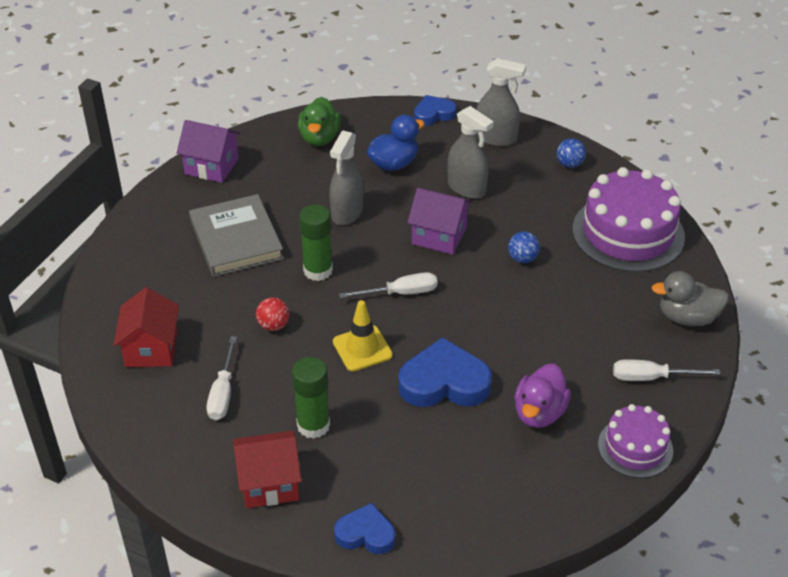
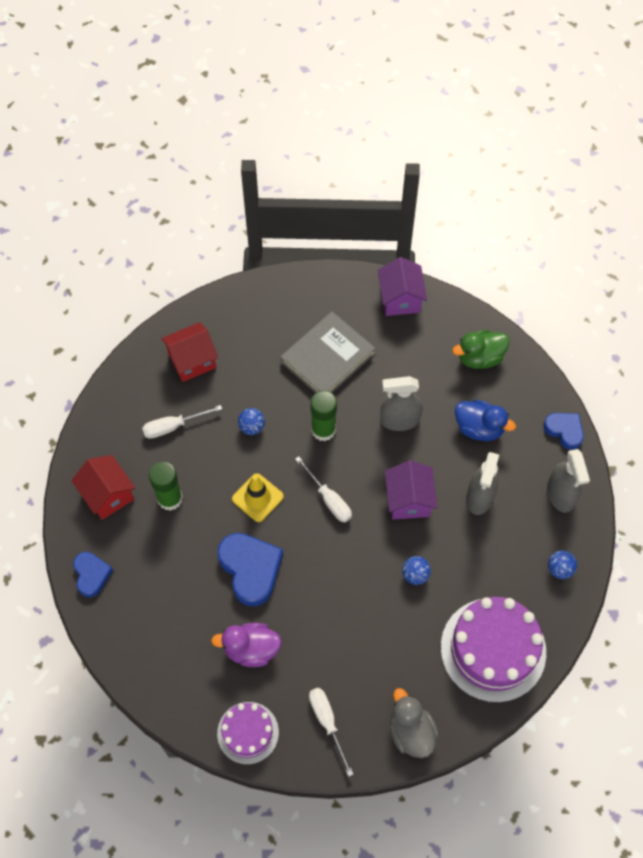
camera: 65 degrees right, 20 degrees up
red ball [256,297,290,331] -> blue ball [238,408,265,435]

